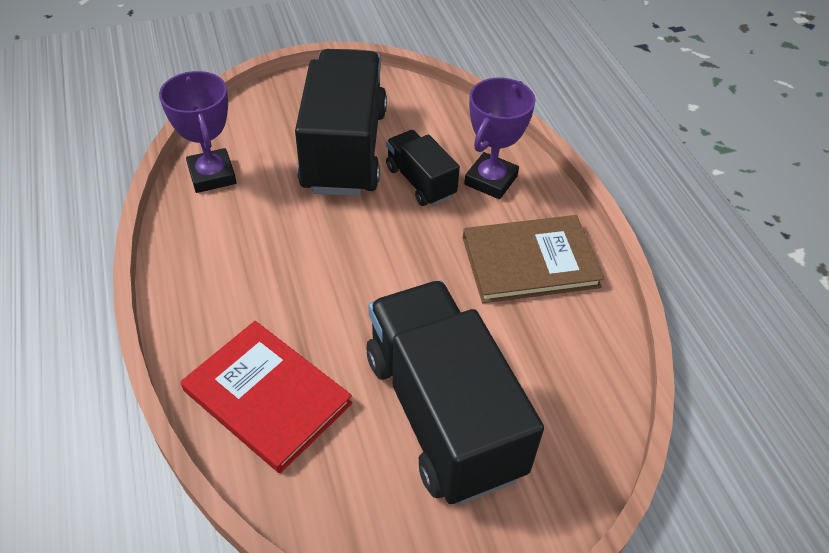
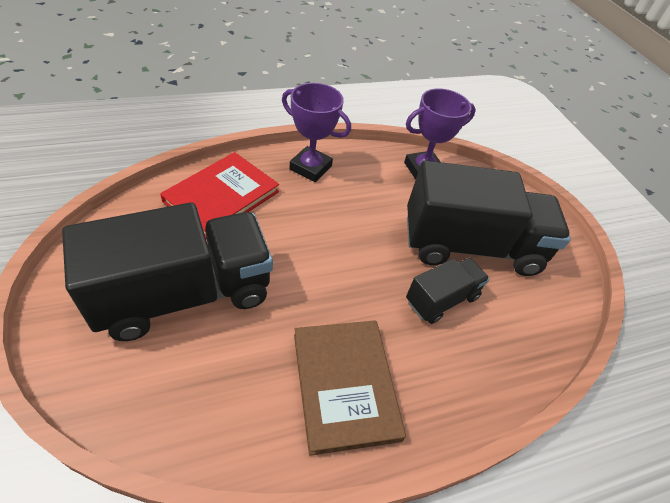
camera: 85 degrees right, 0 degrees up
purple trophy [464,78,536,199] -> purple trophy moved to [282,83,351,182]

